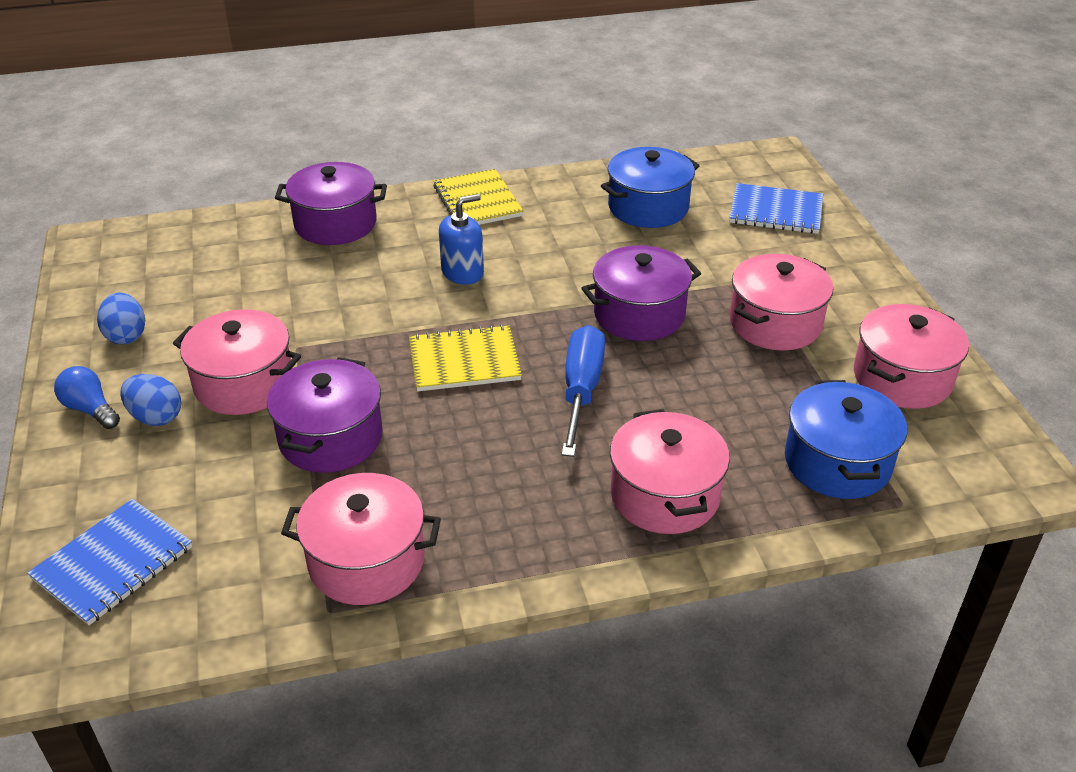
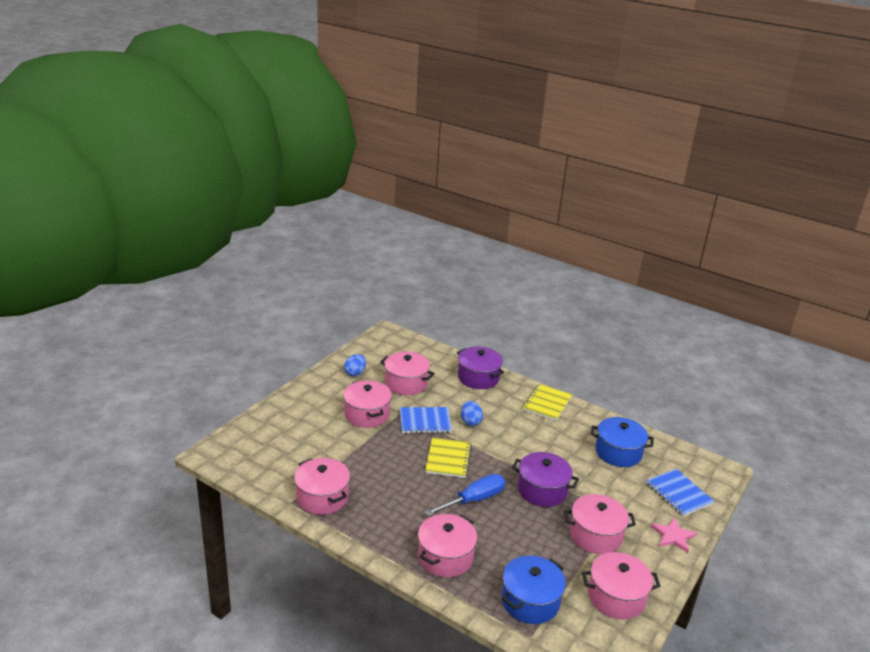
camera: 45 degrees right, 10 degrees down
blue notebook [27,499,192,625] -> blue notebook moved to [400,407,452,433]
blue light bulb [54,366,120,429] -> none
blue egg [121,374,181,426] -> blue egg moved to [461,401,483,426]
purple pot [267,357,383,473] -> none
yellow notebook [409,325,522,392] -> yellow notebook turned 60 degrees clockwise [425,437,472,478]
blue soap dispenser [439,194,484,285] -> none
none -> pink pot [380,352,435,395]
none -> pink star [651,517,697,553]

